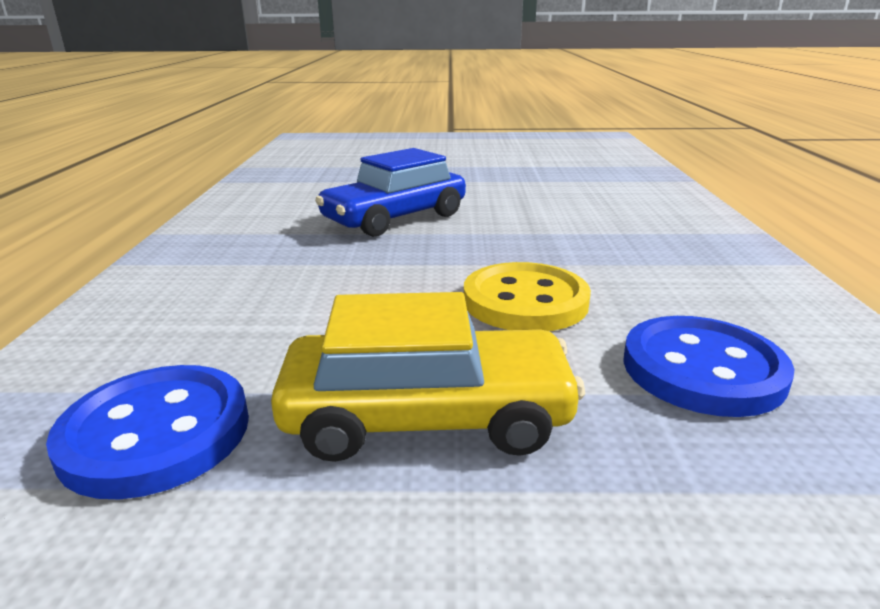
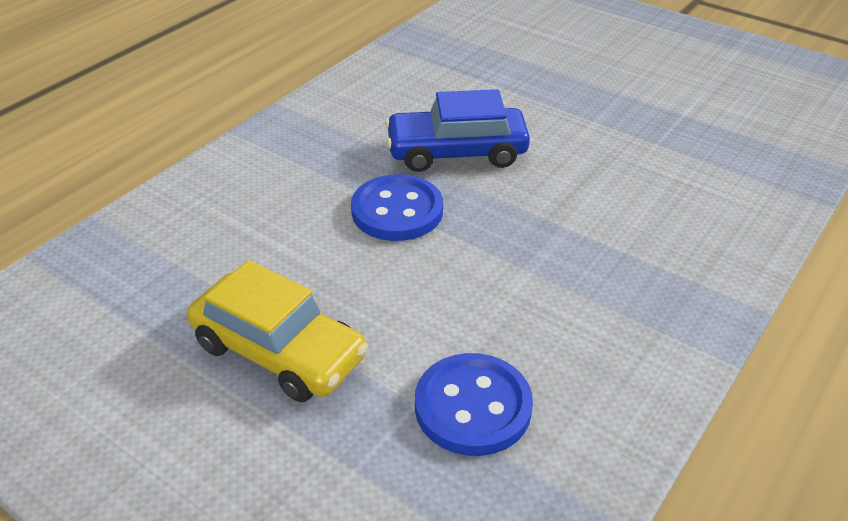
camera: 35 degrees right, 15 degrees up
blue button [46,365,249,499] -> blue button moved to [351,174,443,241]
yellow button [464,262,591,331] -> none

